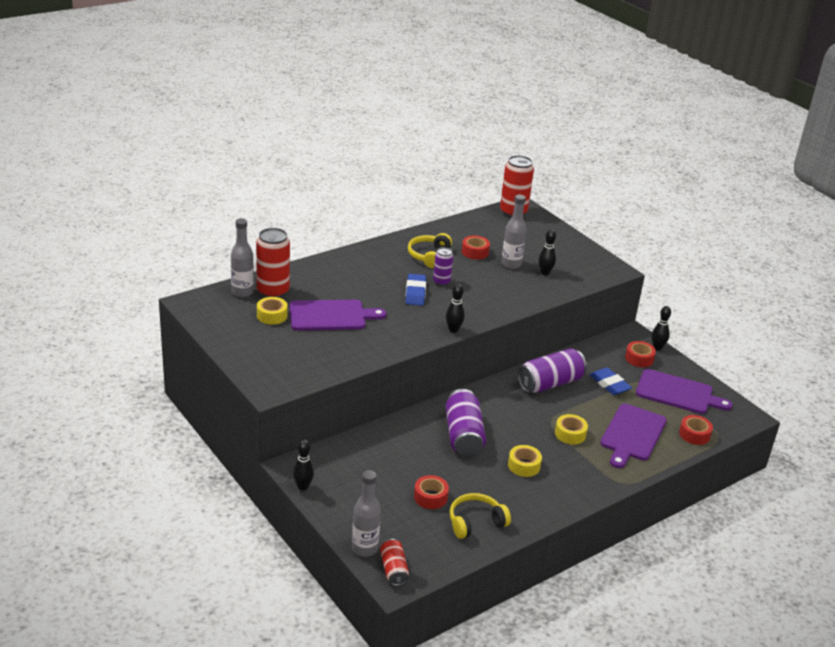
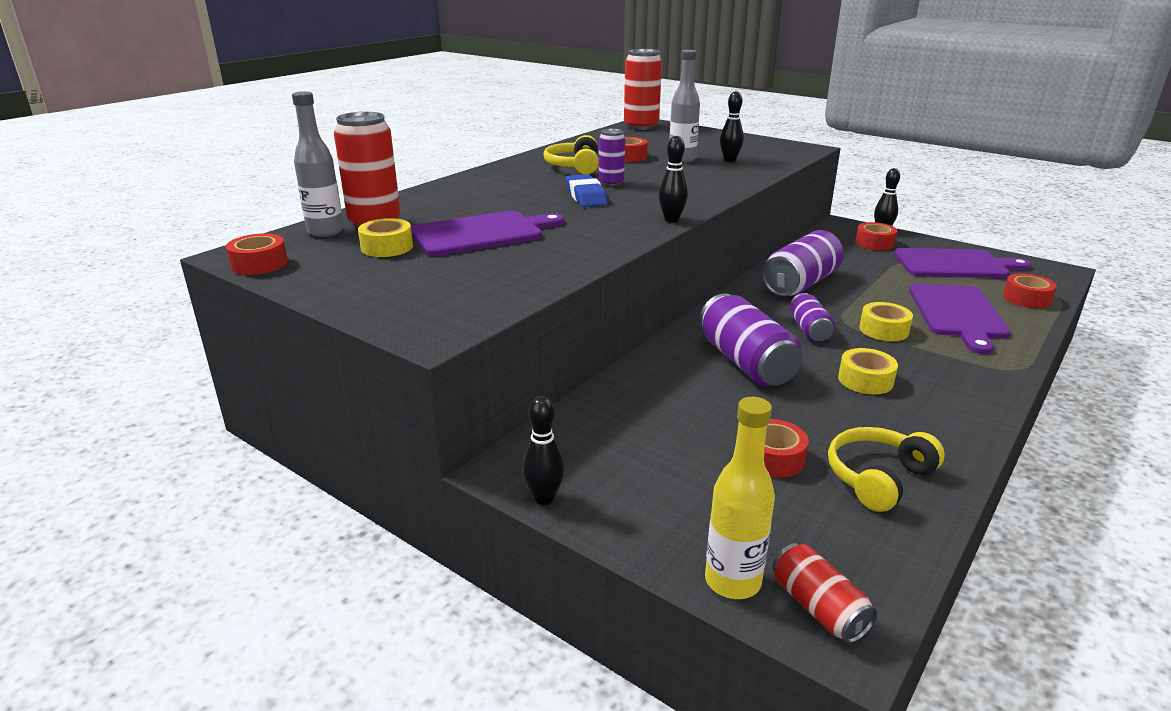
camera: 15 degrees left, 5 degrees down
grey bottle [352,470,381,557] -> yellow bottle [705,397,775,599]
blue eraser [590,368,632,395] -> none
none -> red tape [226,233,288,275]
none -> purple can [790,293,835,342]

